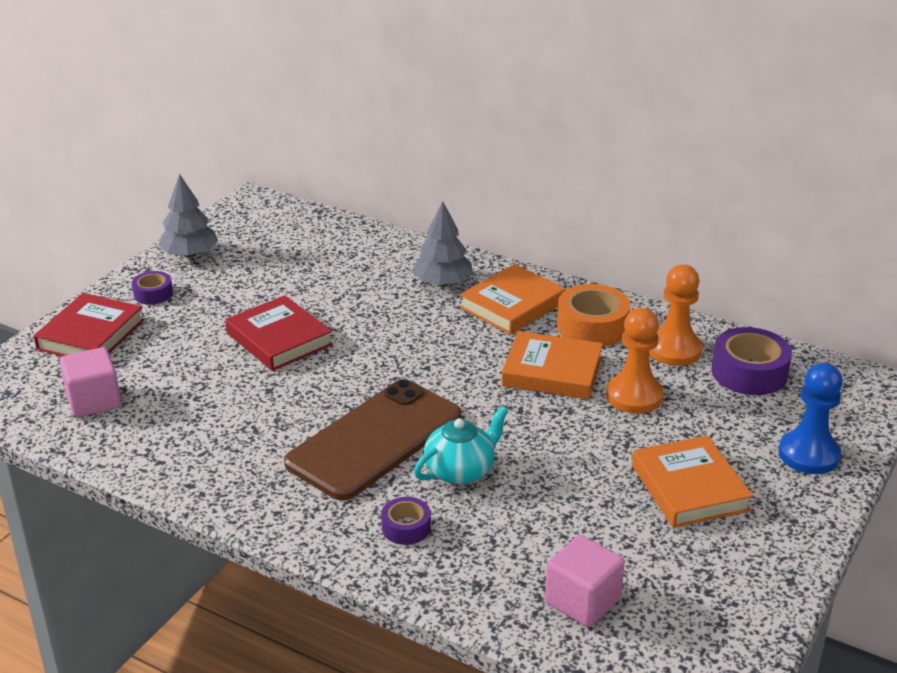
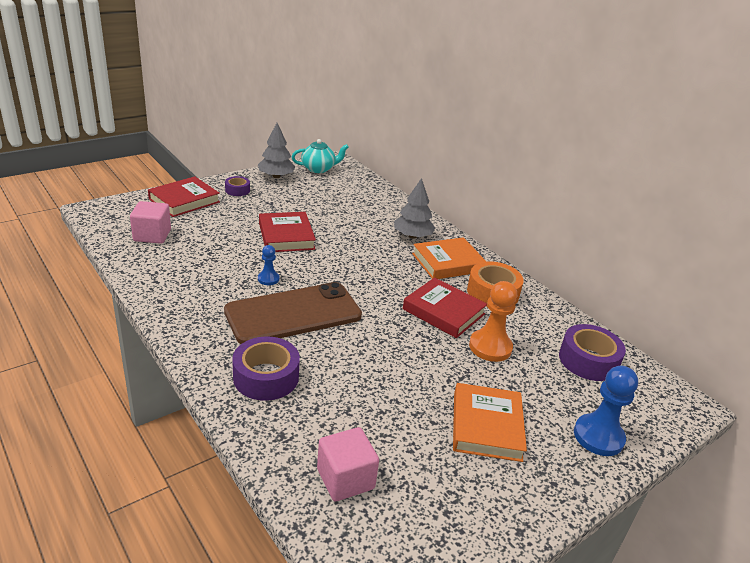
camera: 20 degrees right, 0 degrees up
purple tape [381,497,431,545] -> purple tape [232,336,300,401], size x1.78
turquoise teapot [414,406,509,485] -> turquoise teapot moved to [292,139,349,173]
orange book [502,331,603,399] -> red book [403,278,487,338]
orange pawn [649,264,702,366] -> none
none -> blue pawn [258,245,280,285]

